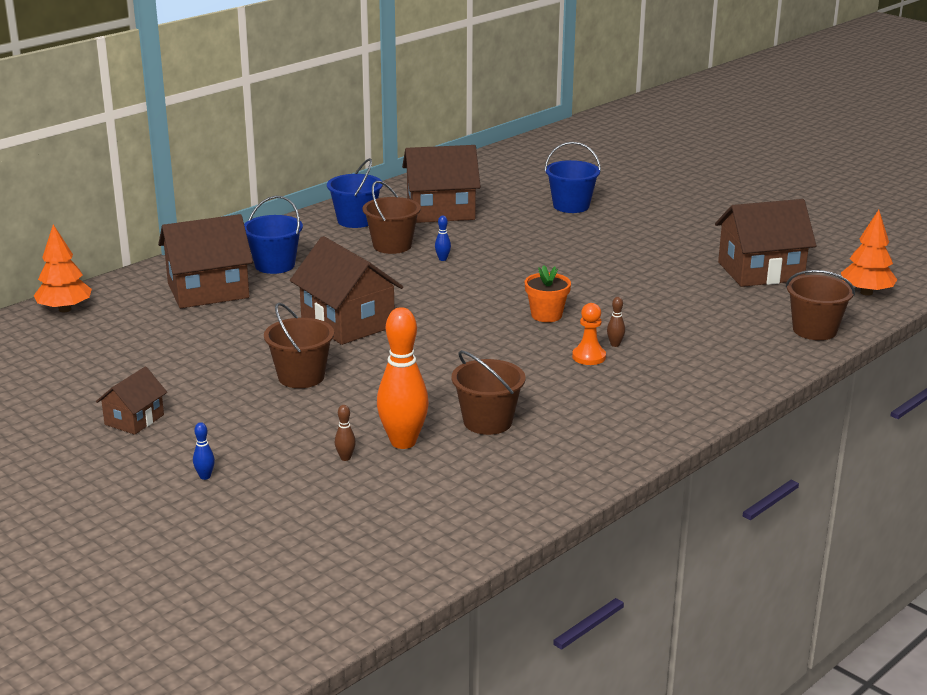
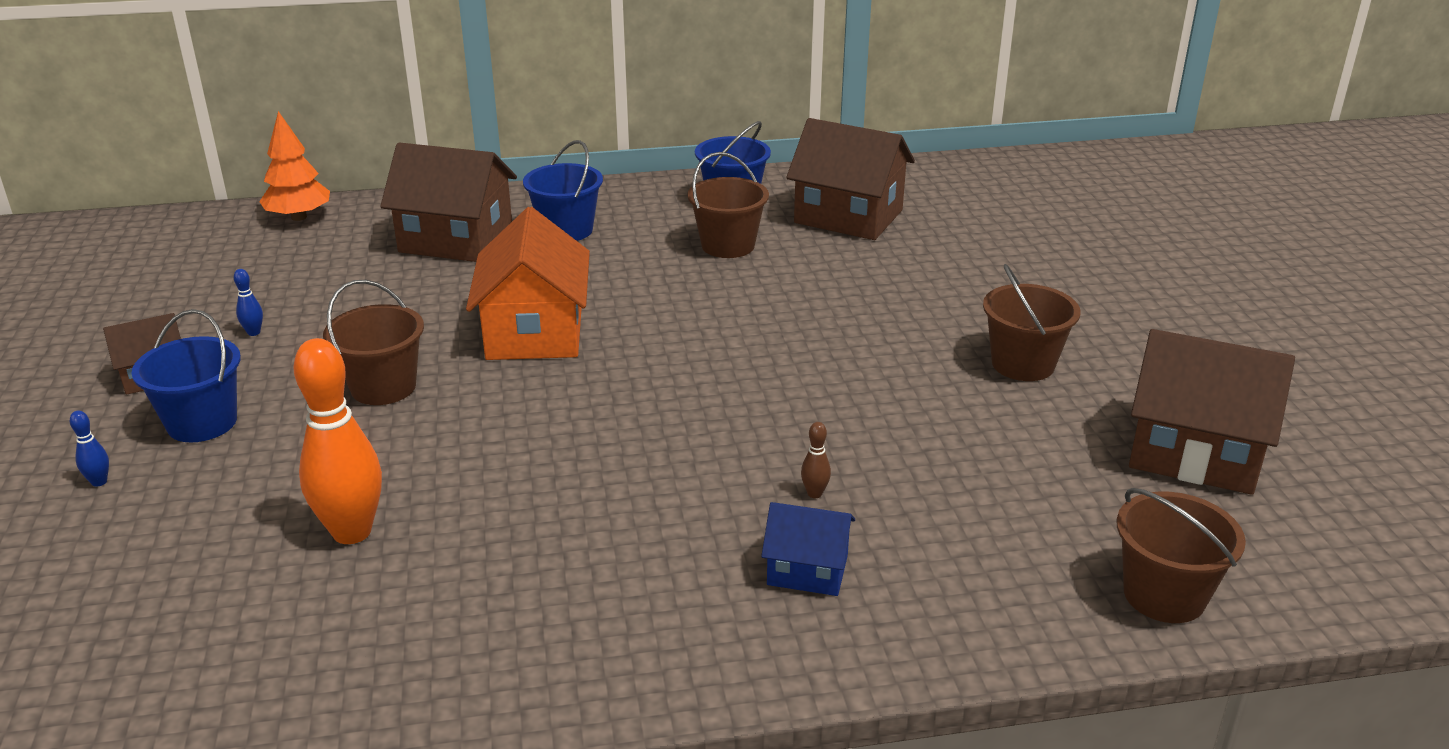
camera: 35 degrees right, 5 degrees up
brown house [290,236,403,345] -> orange house [466,207,590,360]
brown bowling pin [335,405,356,461] -> none
blue bowling pin [435,215,451,261] -> blue bowling pin moved to [234,269,263,336]
brown bucket [452,350,526,435] -> brown bucket moved to [983,264,1081,381]
orange flower pot [525,265,571,322] -> none
blue bucket [544,142,601,213] -> blue bucket moved to [131,309,241,442]
orange pawn [572,303,606,365] -> none
orange tree [841,210,897,296] -> none
none -> blue house [761,502,855,596]

